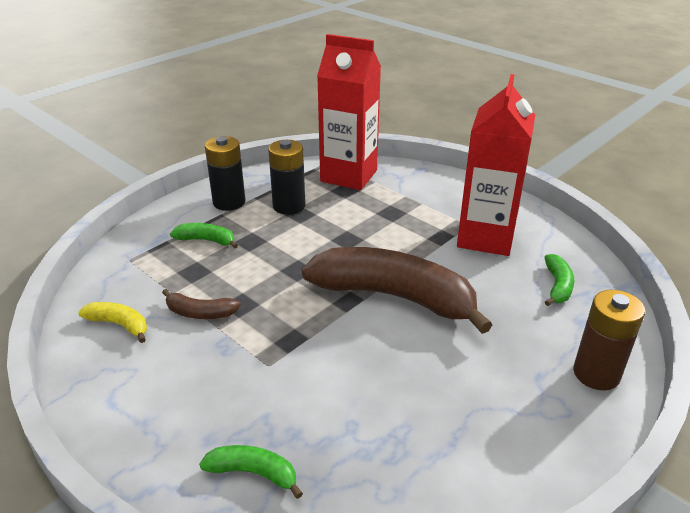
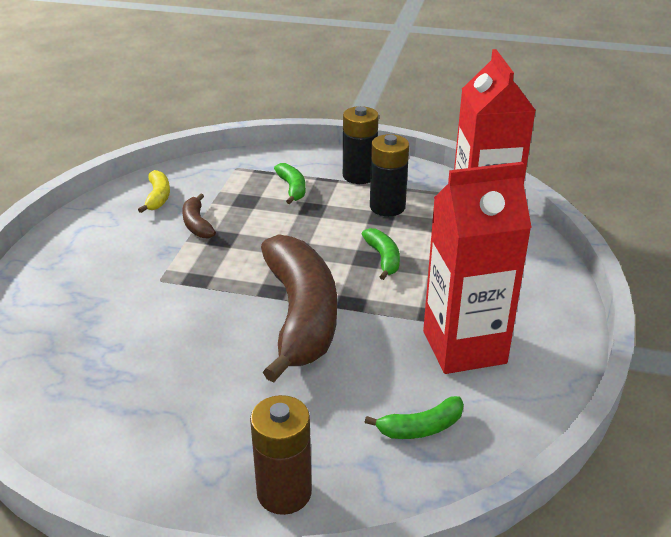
camera: 60 degrees right, 0 degrees up
green banana [199,445,303,499] -> green banana moved to [362,228,400,280]

